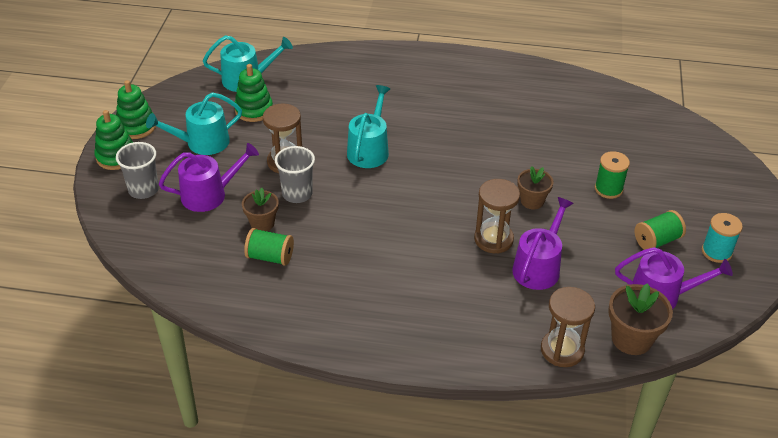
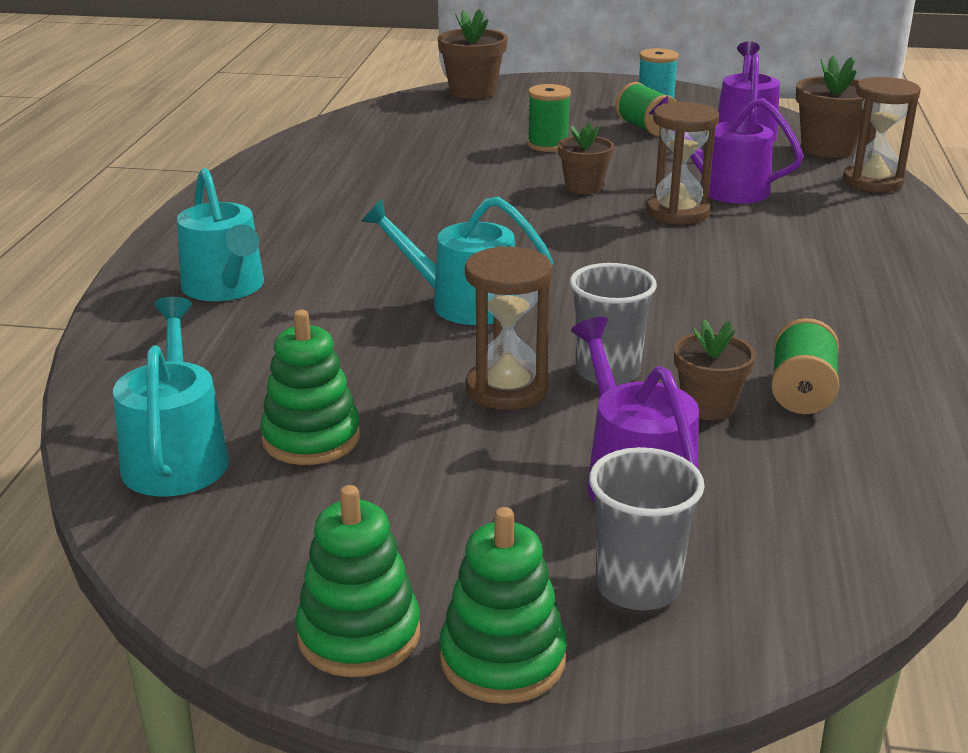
camera: 90 degrees left, 15 degrees down
turquoise watering can [146,92,242,155] -> turquoise watering can moved to [177,168,264,301]
none -> brown flower pot [438,9,508,99]

